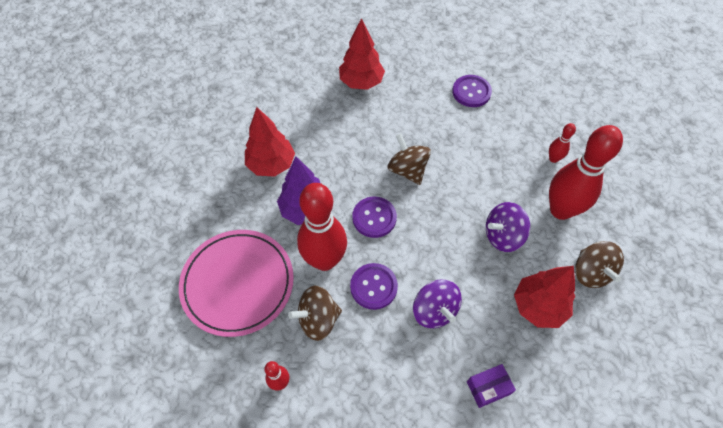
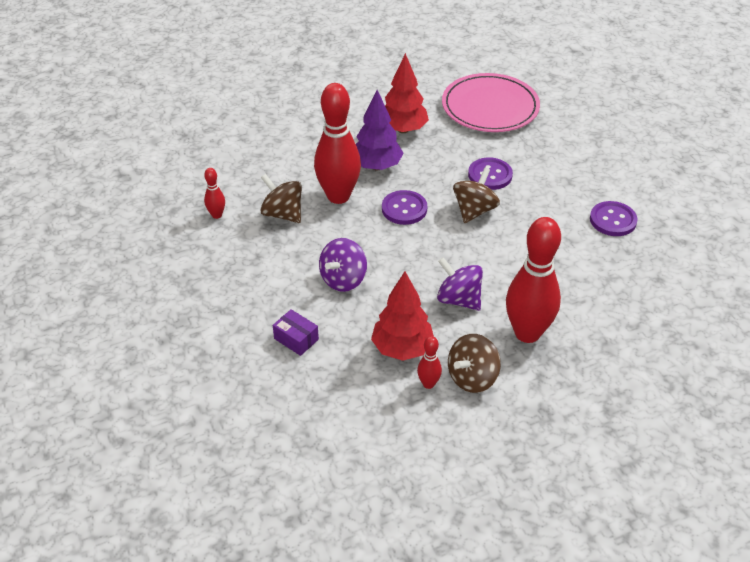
camera: 60 degrees right, 15 degrees down
pink plate [179,230,294,337] -> pink plate moved to [442,73,540,132]
red tree [339,18,385,90] -> none
purple button [350,263,398,310] -> purple button moved to [468,157,513,190]
red bowling pin [549,123,576,163] -> red bowling pin moved to [417,336,442,389]

